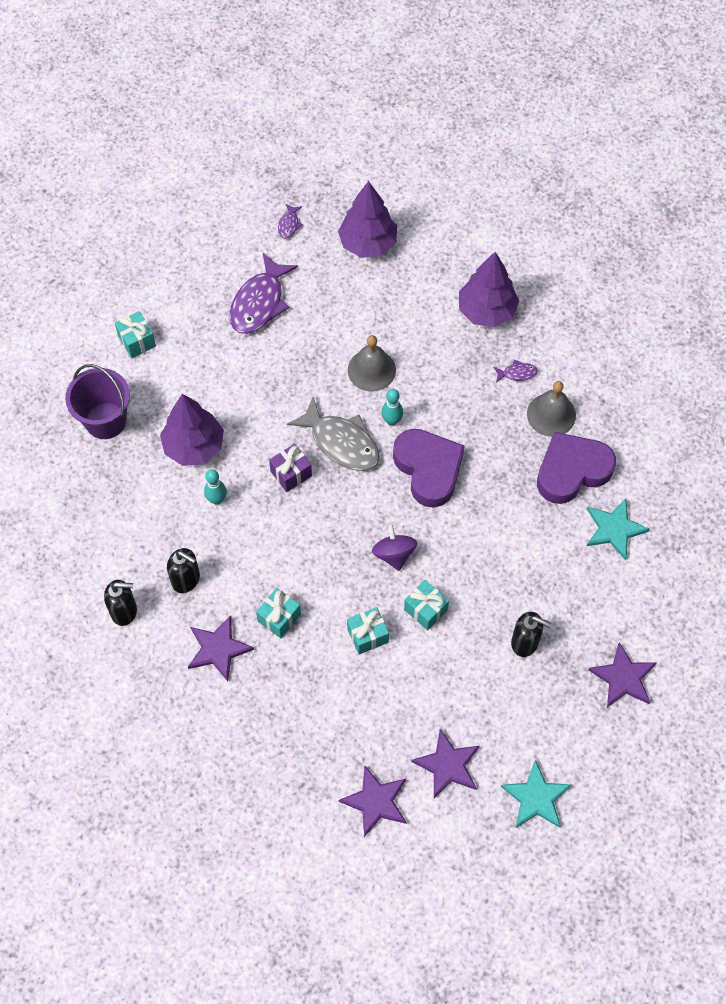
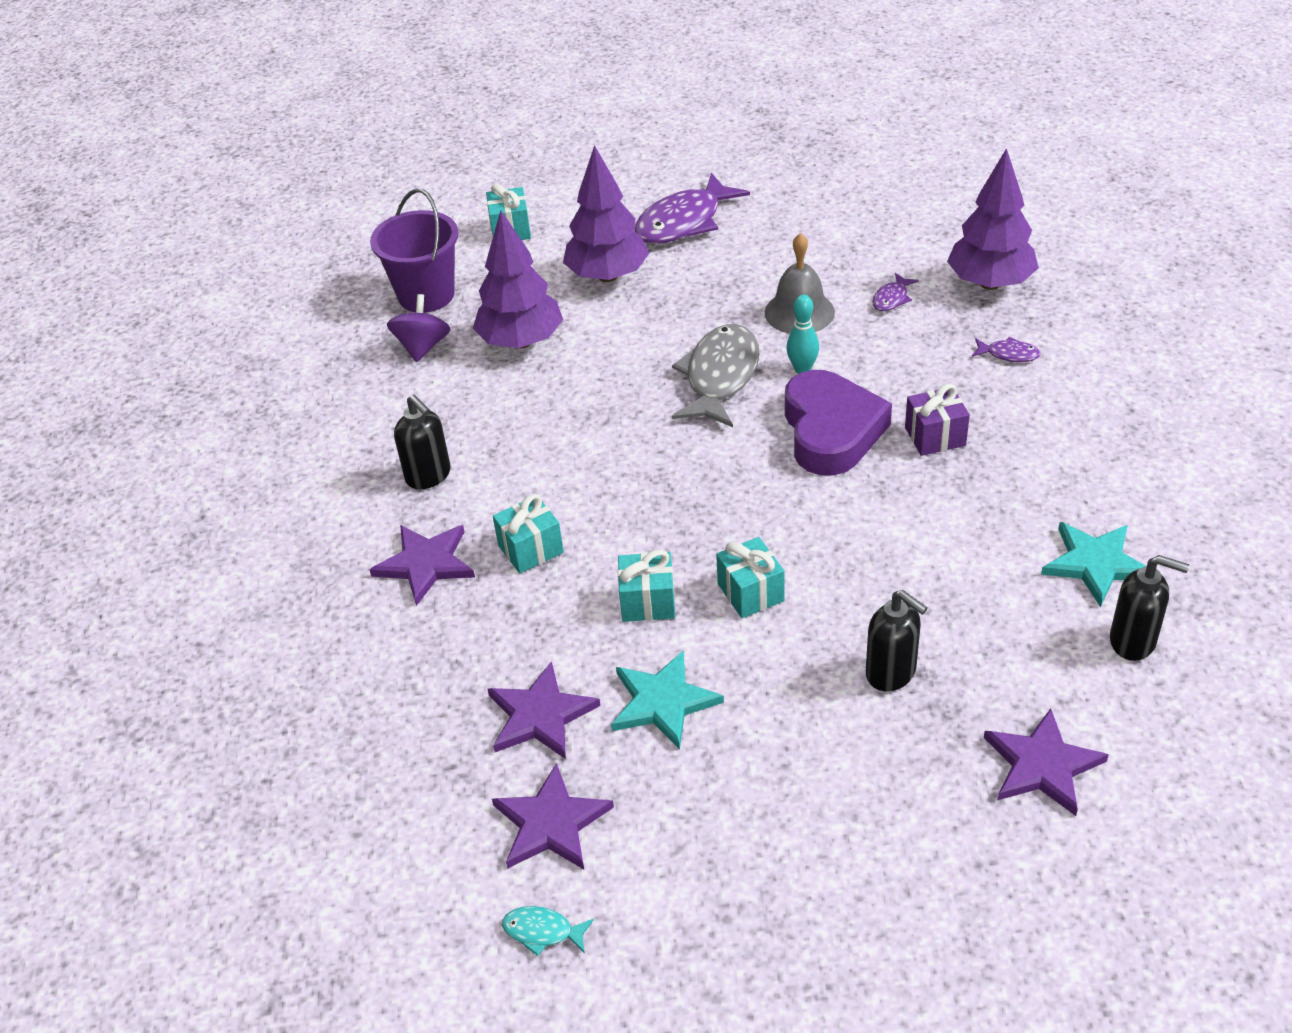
camera: 25 degrees right, 20 degrees down
black soap dispenser [104,580,137,626] -> black soap dispenser moved to [1110,555,1189,661]
turquoise bowling pin [204,469,227,505] -> none
purple gift [269,444,312,492] -> purple gift moved to [905,384,970,456]
purple fish [278,203,303,239] -> purple fish moved to [872,273,918,311]
grey fish [287,397,380,471] -> grey fish turned 135 degrees counterclockwise [672,324,760,427]
purple tree [338,181,397,258] -> purple tree moved to [563,145,649,282]
purple spinning top [372,524,417,571] -> purple spinning top moved to [387,294,450,362]
purple star [411,729,480,798] -> purple star moved to [488,661,601,759]
turquoise star [500,760,572,828] -> turquoise star moved to [611,650,724,750]
grey bell [527,381,576,437] -> none
purple heart [537,432,616,504] -> none
none -> turquoise fish [502,906,594,956]

